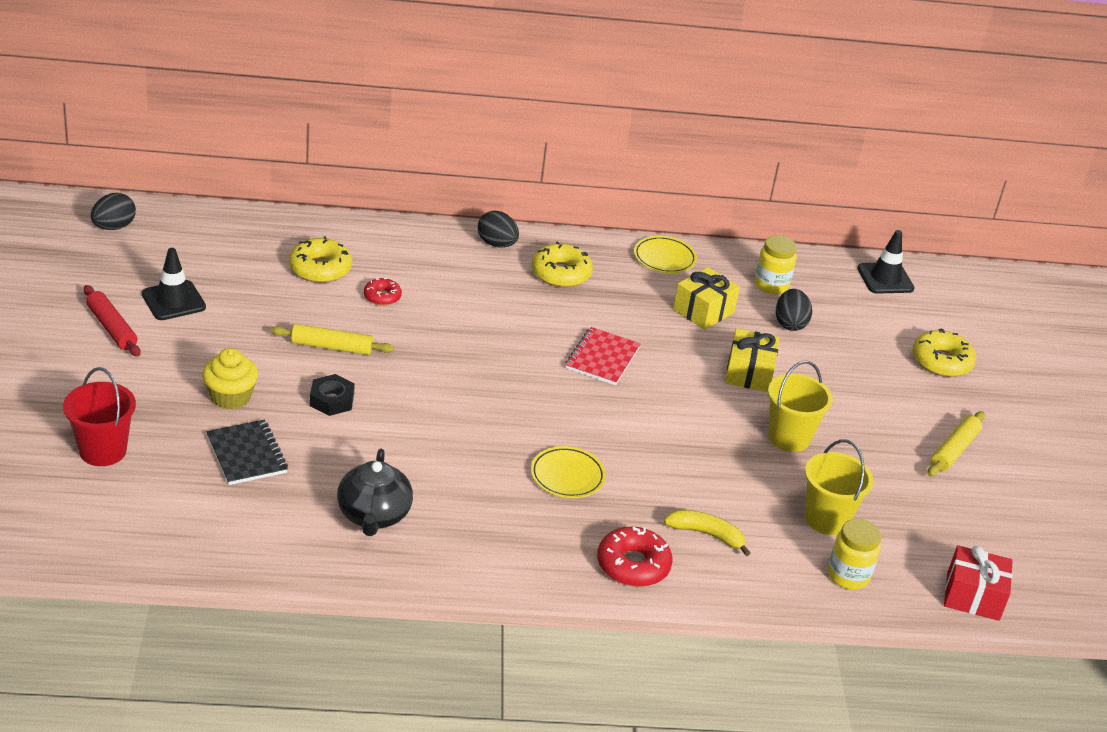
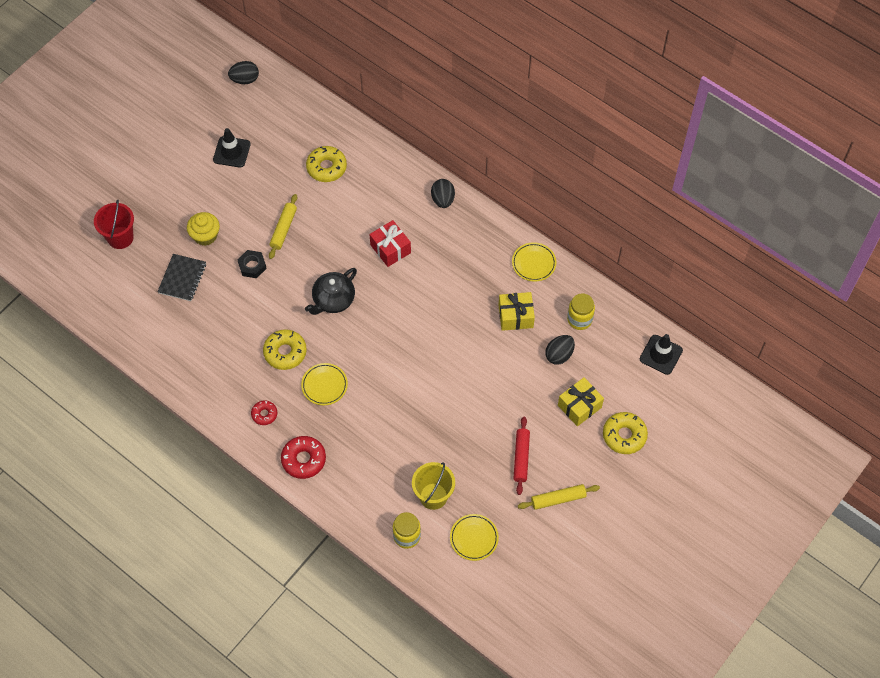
camera: 45 degrees right, 25 degrees up
red rolling pin [84,285,141,357] -> red rolling pin moved to [513,417,530,495]
yellow rolling pin [271,324,394,355] -> yellow rolling pin turned 60 degrees clockwise [269,194,297,259]
black teapot [337,449,413,536] -> black teapot moved to [305,268,357,315]
red donut [364,278,402,306] -> red donut moved to [251,401,277,425]
yellow donut [531,241,593,287] -> yellow donut moved to [263,329,307,370]
red notebook [565,327,641,385] -> none
yellow banana [664,510,751,556] -> none
yellow gift [725,328,779,392] -> yellow gift moved to [558,377,604,426]
yellow bucket [768,361,833,452] -> none
red gift [944,545,1013,621] -> red gift moved to [369,220,411,267]
none -> yellow plate [450,514,499,561]

